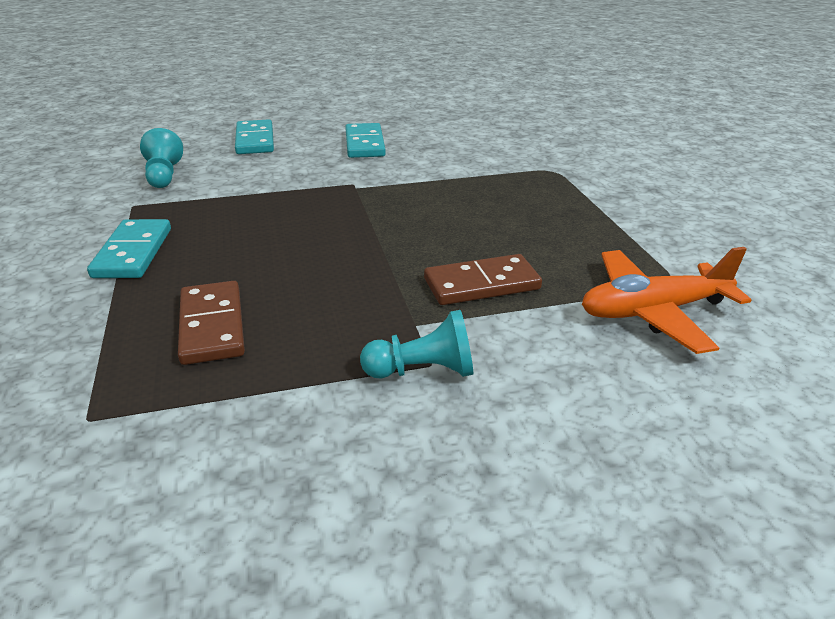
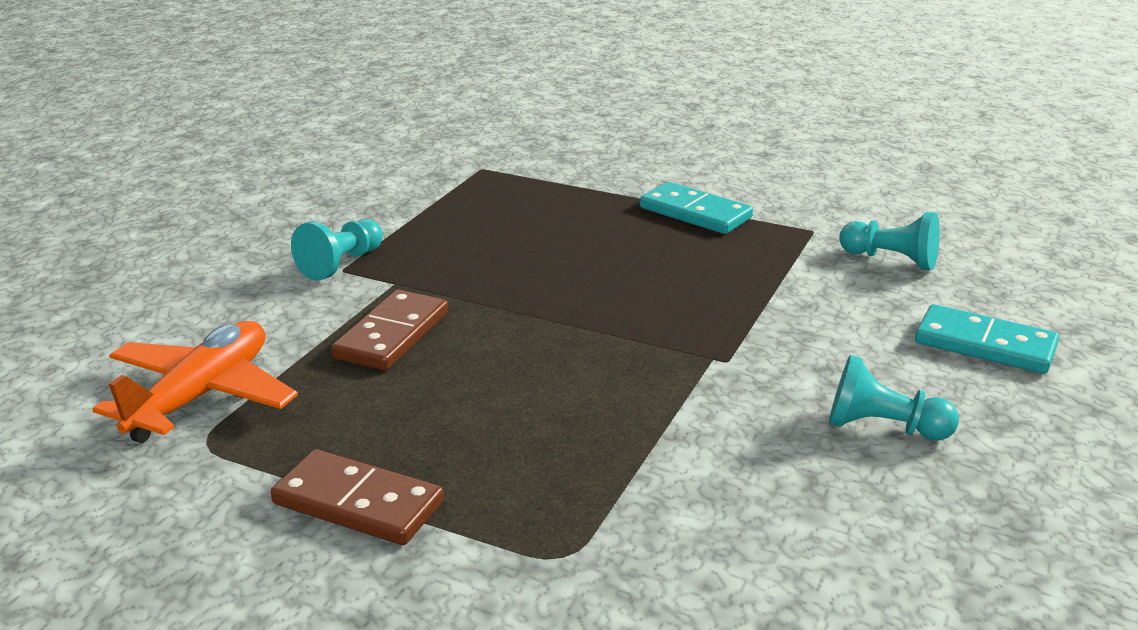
camera: 130 degrees right, 5 degrees down
brown domino [178,281,245,365] -> brown domino moved to [271,449,444,545]
turquoise domino [345,123,386,158] -> turquoise pawn [829,355,959,440]

